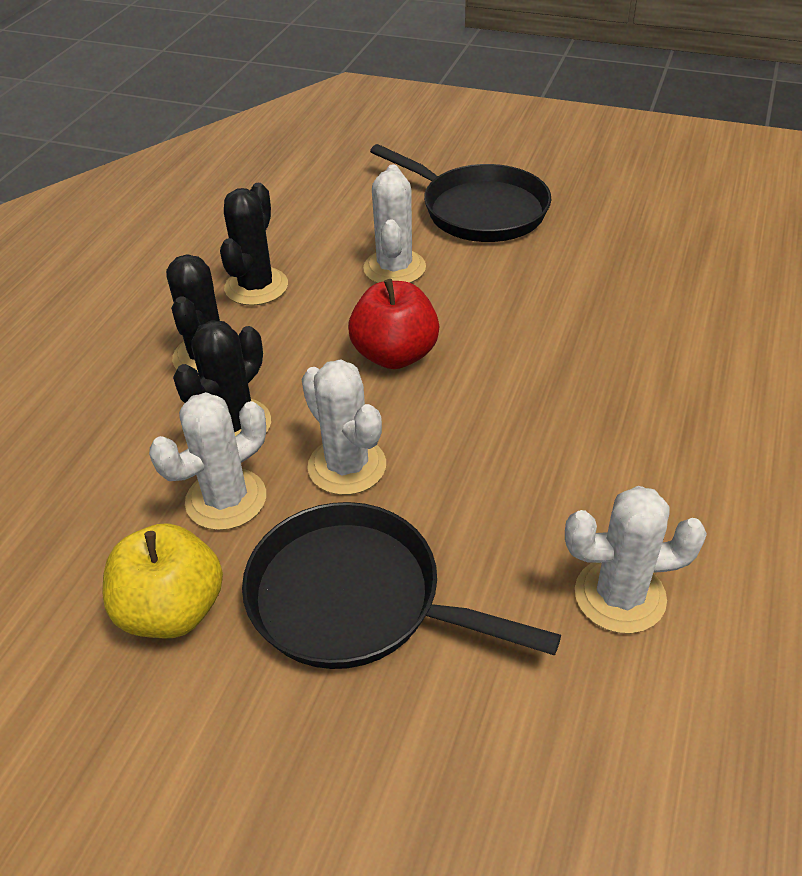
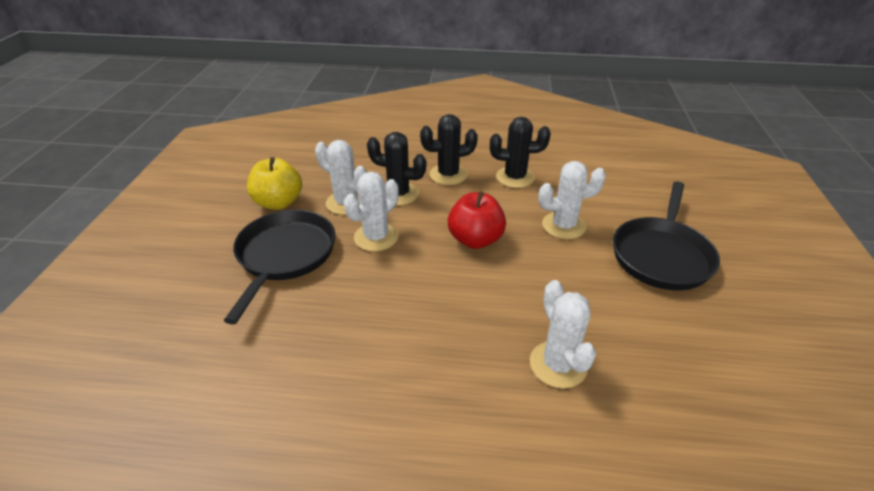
camera: 75 degrees right, 5 degrees down
white cactus [565,486,707,634] -> white cactus moved to [530,280,596,388]

